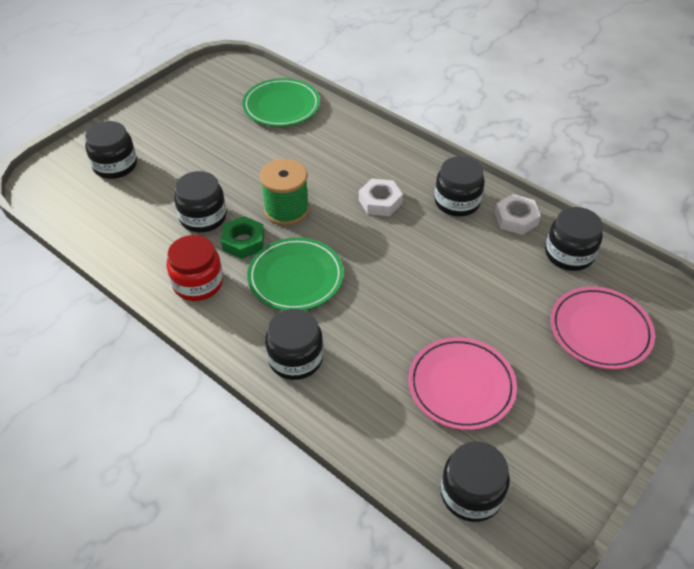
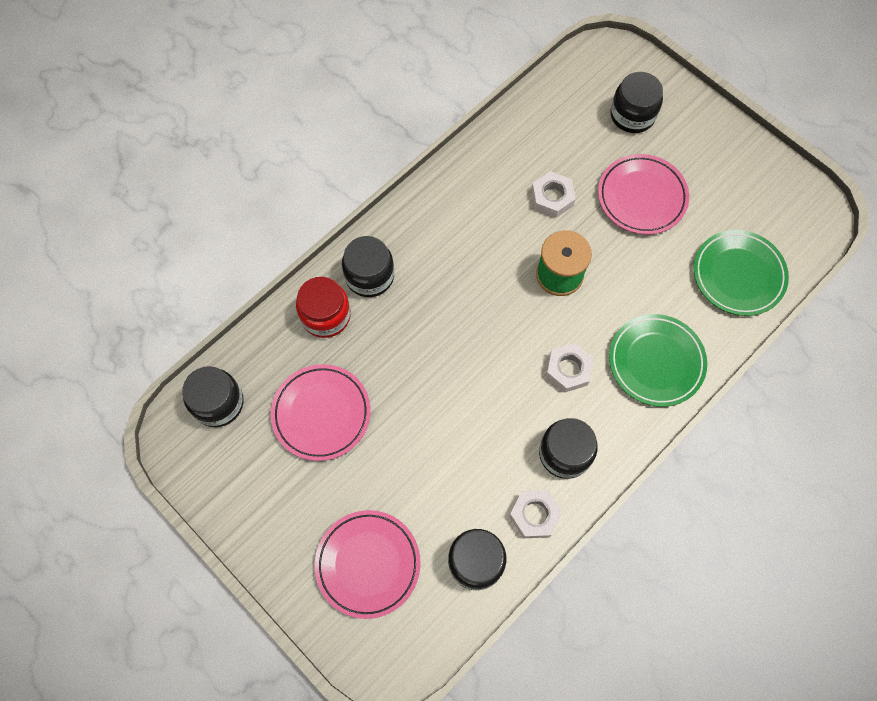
camera: 95 degrees right, 20 degrees up
red jar [167,235,223,301] -> red jar moved to [296,277,351,338]
black jar [174,171,227,232] -> white nut [532,171,576,218]
green nut [221,216,264,259] -> none
green plate [247,237,344,311] -> green plate moved to [609,314,707,407]
none -> pink plate [598,154,689,235]

